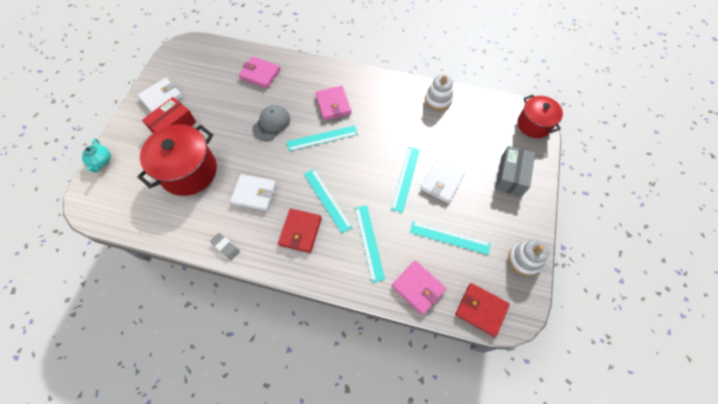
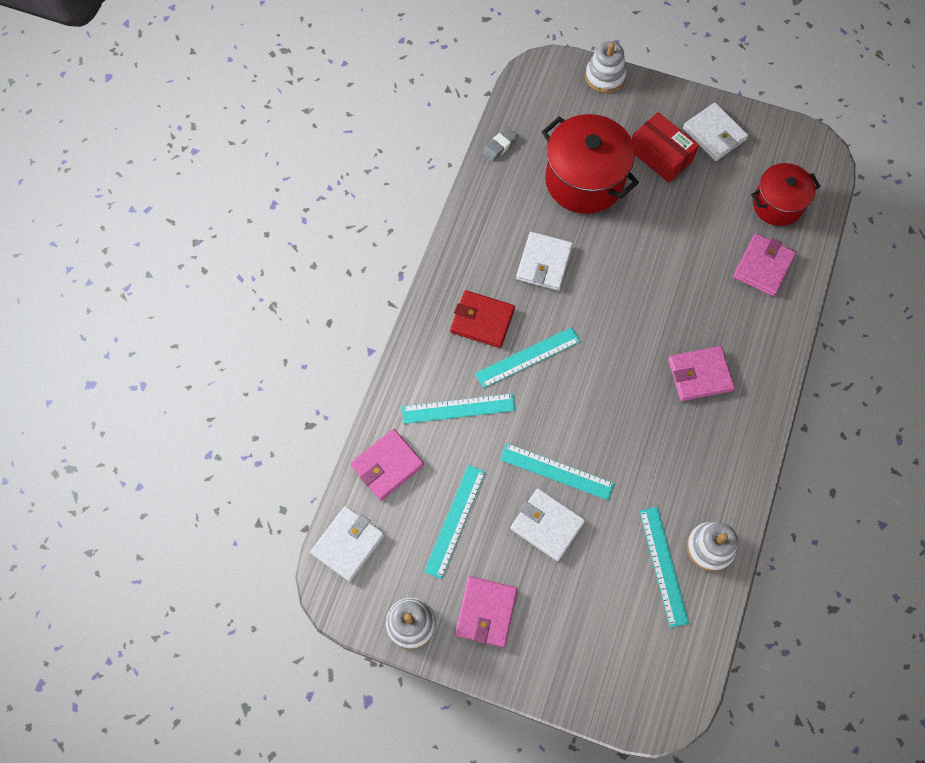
camera: 95 degrees right, 5 degrees up
turquoise teapot [82,139,111,173] -> white stacking toy [585,41,627,93]
grey eraser [210,233,240,260] -> grey eraser moved to [482,127,518,162]
grey cap [252,105,290,141] -> none
turquoise ruler [287,125,358,151] -> turquoise ruler moved to [640,507,689,628]
red wallet [455,283,510,337] -> white wallet [310,506,384,582]
grey box [495,146,535,196] -> none
red pot [518,95,563,138] -> red pot moved to [751,163,821,226]
none -> pink wallet [455,576,518,647]

